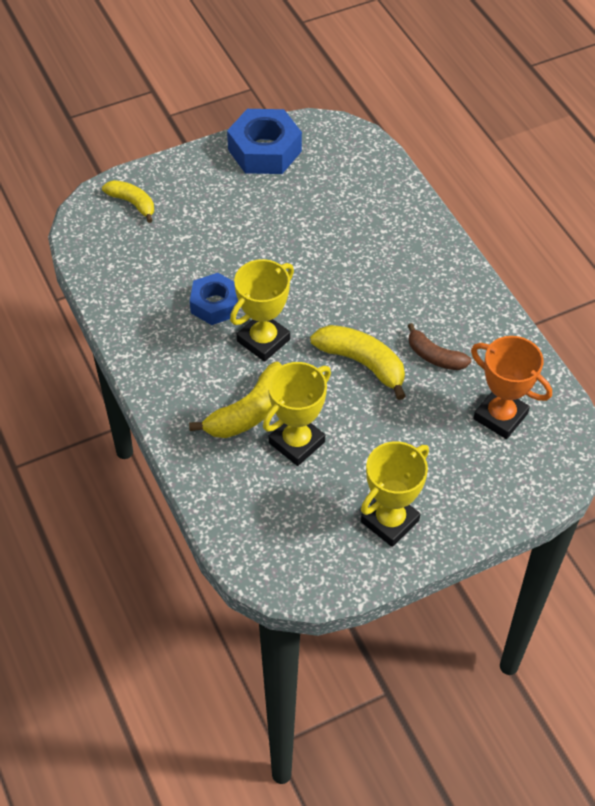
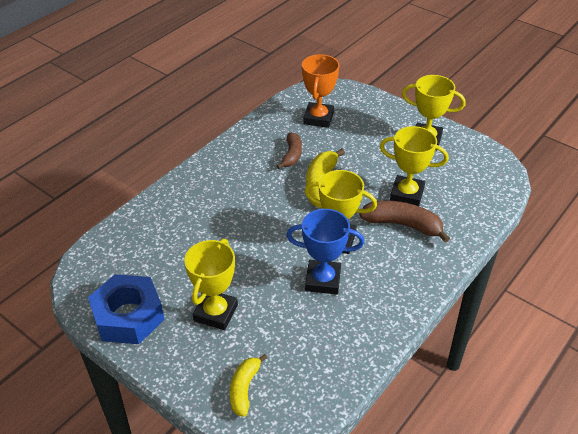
camera: 115 degrees left, 10 degrees down
yellow banana [189,362,282,438] -> brown banana [359,200,450,243]
blue nut [190,273,238,325] -> blue trophy [286,209,365,294]
none -> yellow trophy [184,239,238,330]

